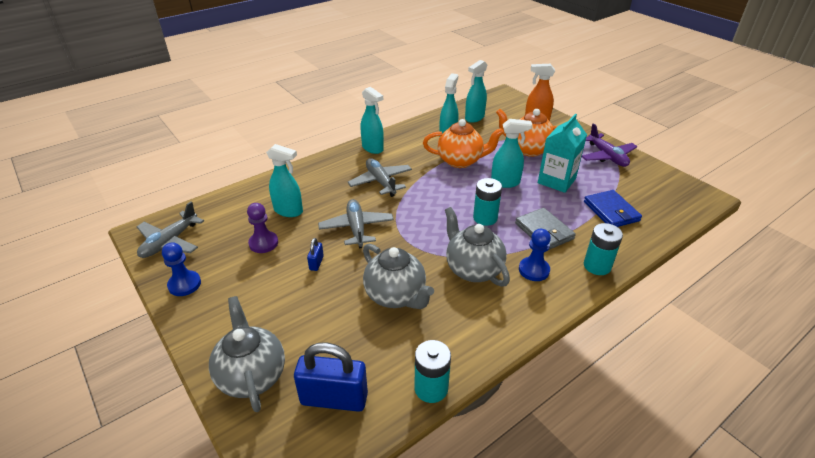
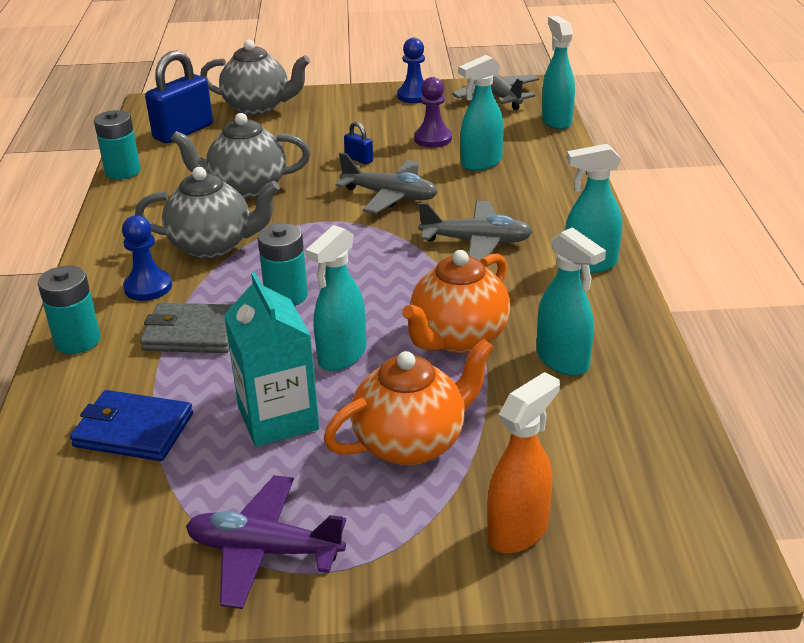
camera: 125 degrees right, 5 degrees down
turquoise spray bottle [465,60,487,123] -> turquoise spray bottle moved to [542,16,575,129]

